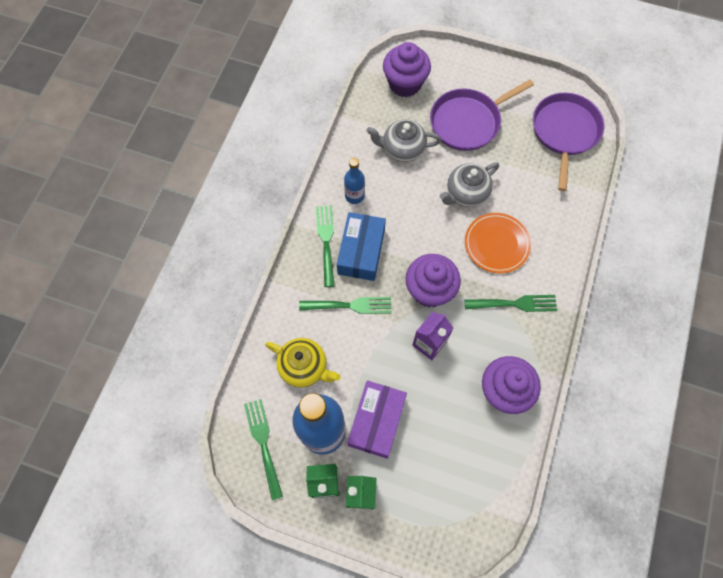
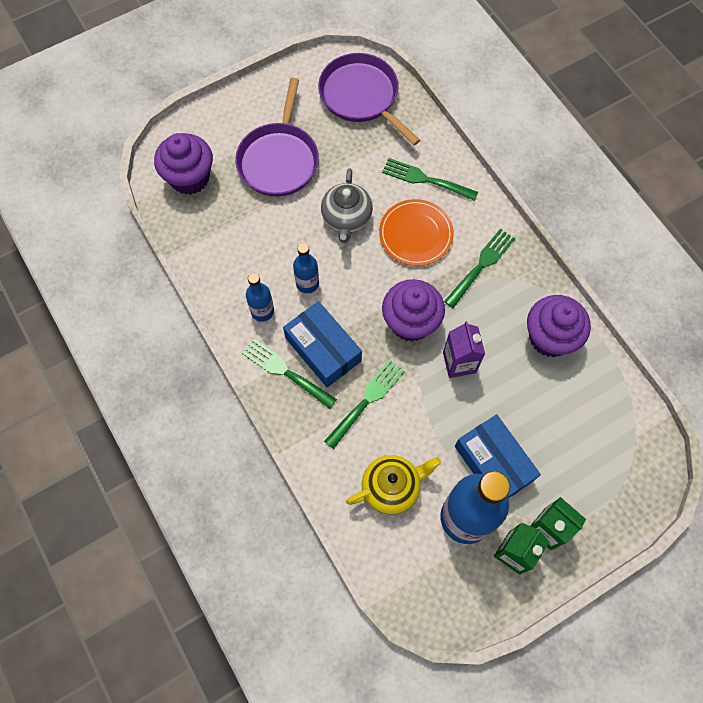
camera: 50 degrees left, 0 degrees up
green fork [244,399,283,500] -> green fork moved to [382,158,478,201]
purple box [347,380,407,459] -> blue box [455,414,541,498]
grey teapot [366,120,441,162] -> none
none -> blue bottle [293,243,319,293]

